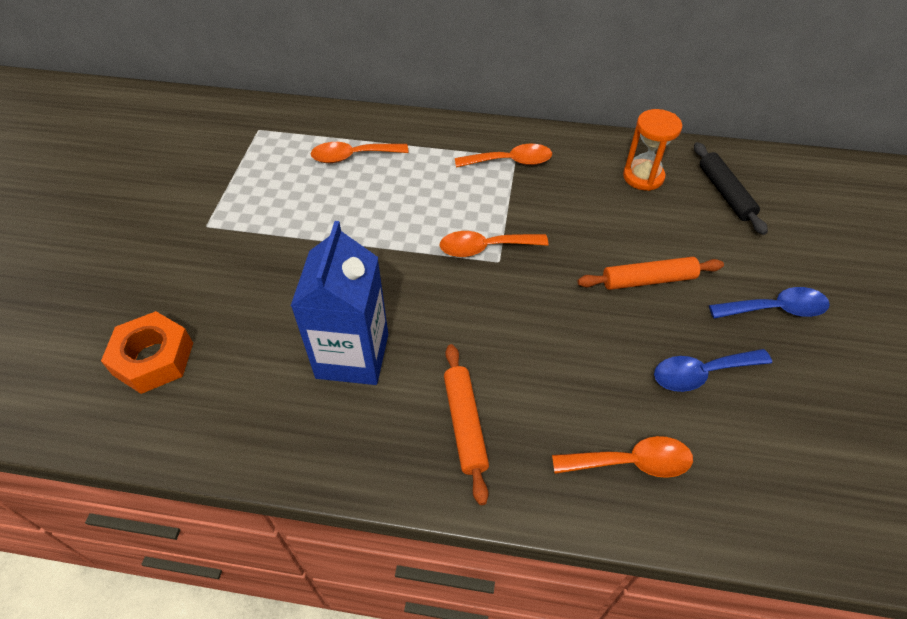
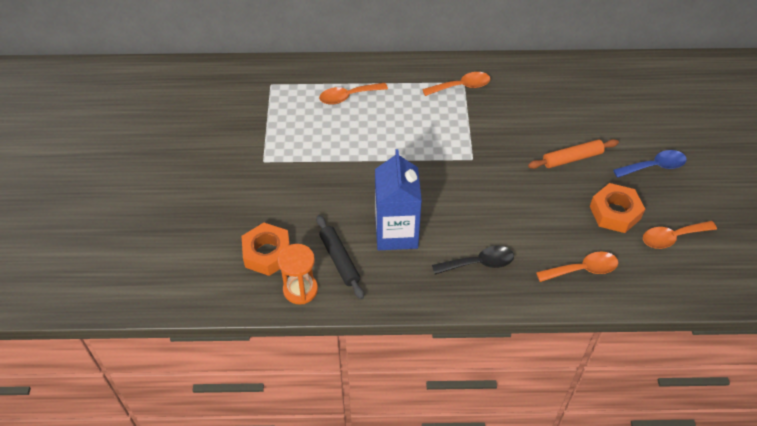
camera: 10 degrees left, 0 degrees up
orange spoon [440,231,549,257] -> orange spoon moved to [643,221,717,249]
orange rolling pin [444,344,489,505] -> black spoon [432,246,514,275]
orange hourglass [623,109,682,191] -> orange hourglass moved to [278,244,318,304]
blue spoon [654,349,772,392] -> orange nut [590,183,645,233]
black rolling pin [694,142,768,235] -> black rolling pin moved to [316,215,364,299]

